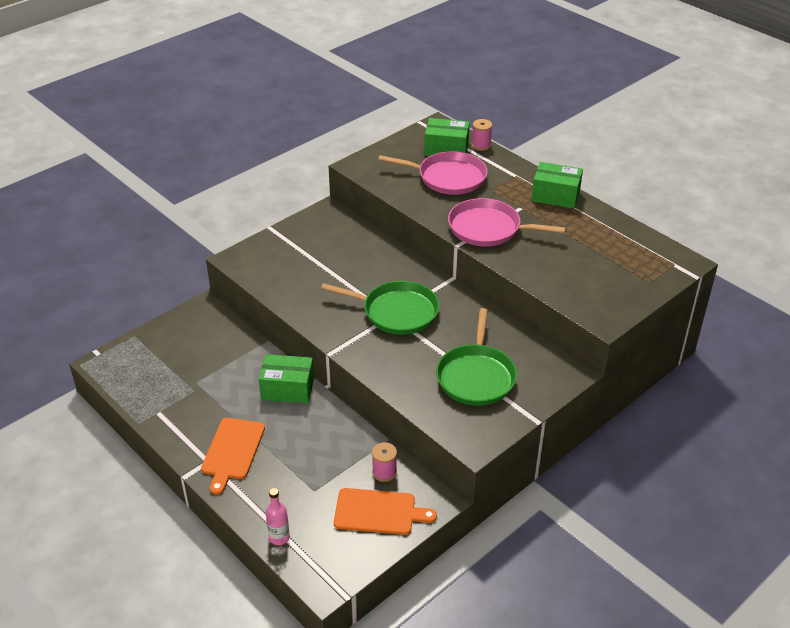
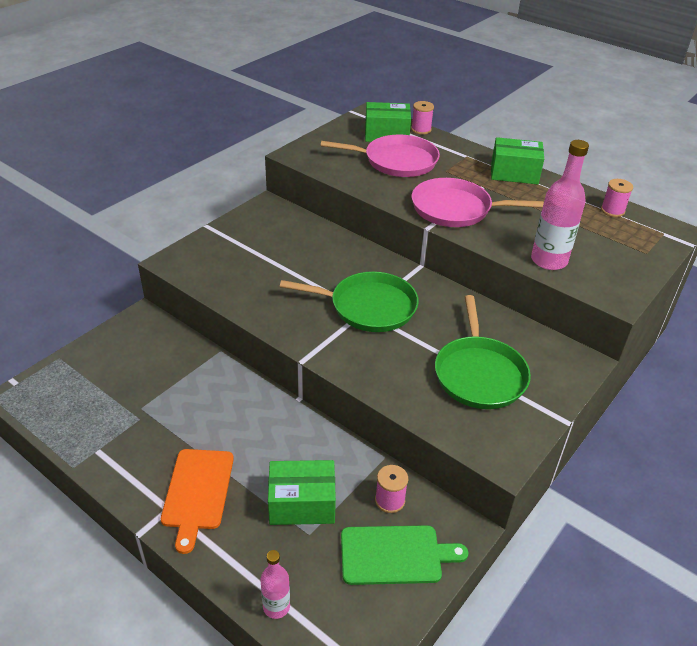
camera: 10 degrees left, 0 degrees up
green box [259,354,314,404] -> green box moved to [268,460,336,525]
orange cutting board [334,488,437,535] -> green cutting board [341,525,468,585]
none -> pink bottle [531,140,589,270]
none -> pink spool [601,179,633,217]

